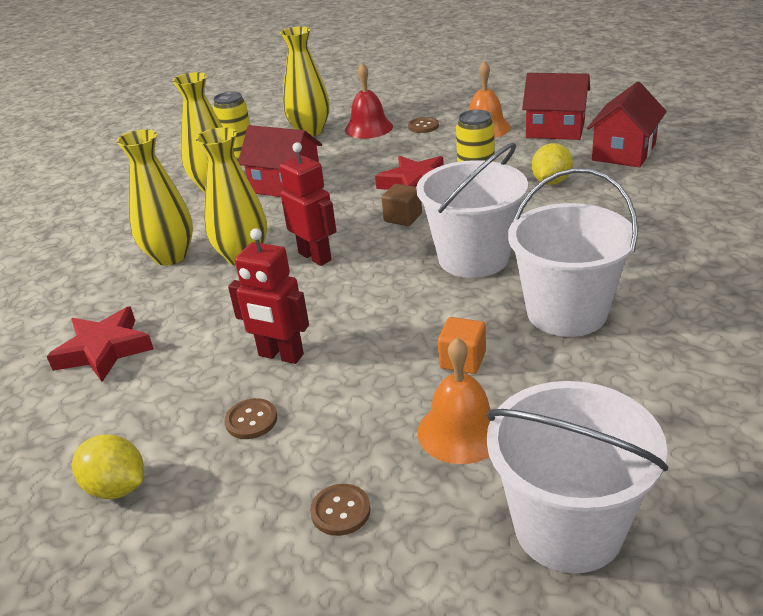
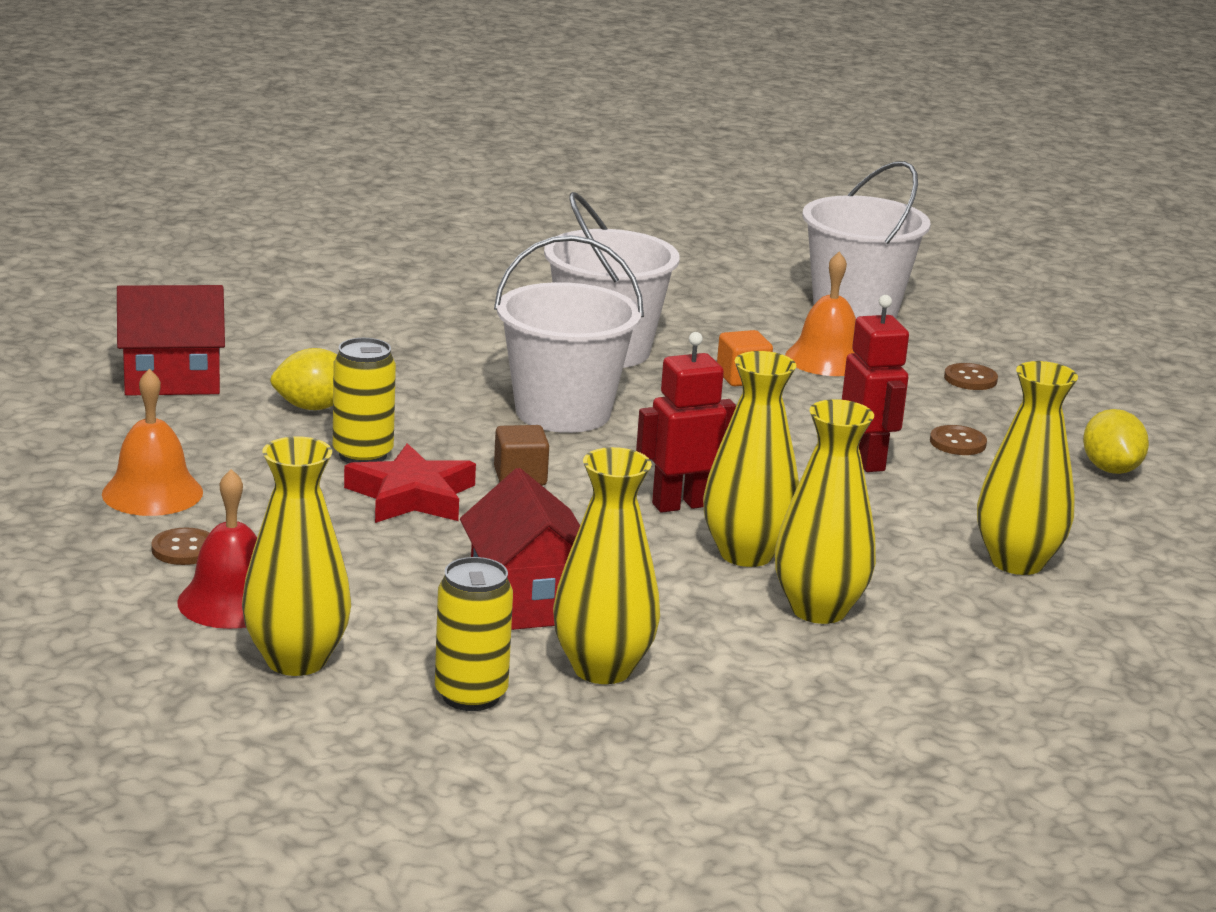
camera: 135 degrees left, 10 degrees down
red star [47,307,154,382] -> yellow vase [977,361,1078,575]
red robot [279,142,336,266] -> red robot turned 60 degrees clockwise [636,332,736,513]
red house [522,73,590,140] -> none

